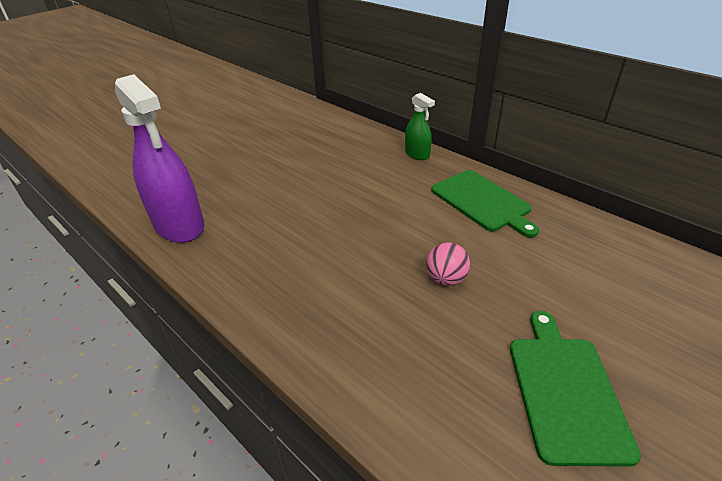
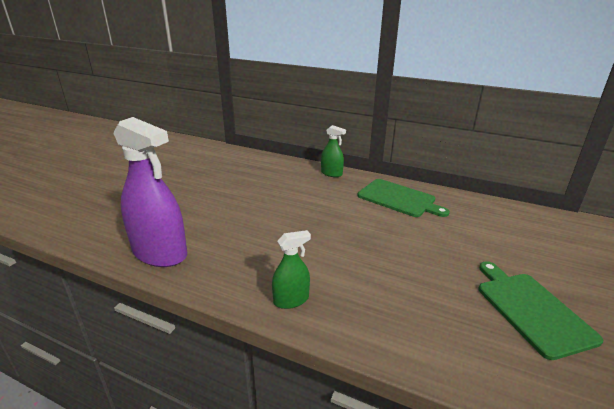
camera: 20 degrees left, 10 degrees down
pink ball [426,242,470,286] -> none
none -> green spray bottle [272,230,311,309]

